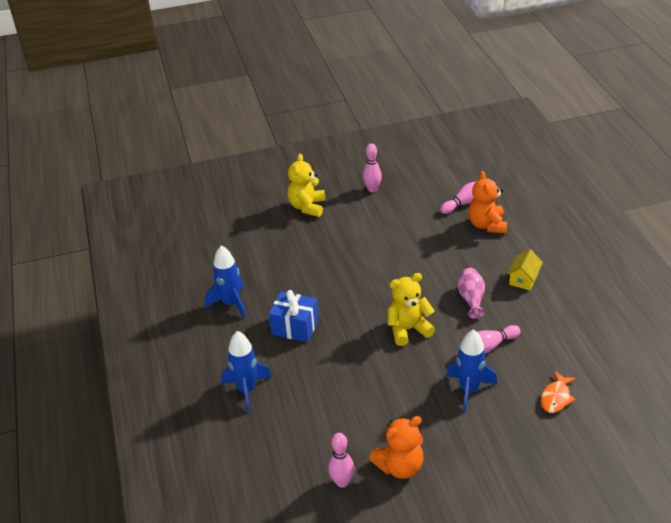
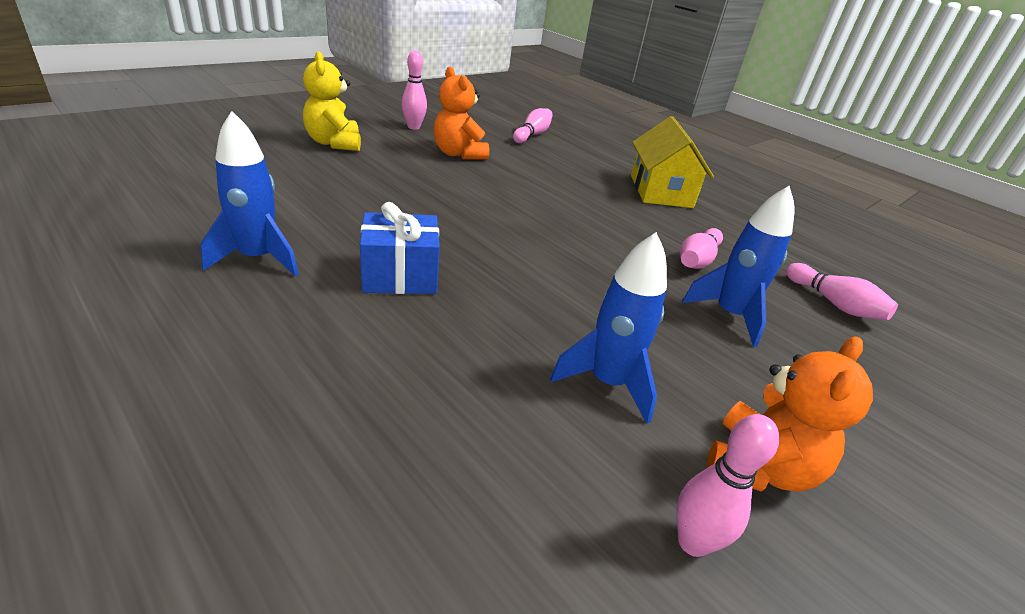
camera: 35 degrees left, 5 degrees down
blue rocket [221,331,272,413] -> blue rocket moved to [550,232,667,424]
yellow teddy bear [388,273,435,346] -> none
pink vase [458,268,485,318] -> none
orange teddy bear [468,171,507,233] -> orange teddy bear moved to [434,67,489,160]
yellow house [507,249,543,290] -> yellow house [631,116,714,208], size x1.81
orange fish [541,371,577,413] -> pink bowling pin [786,263,898,320]

